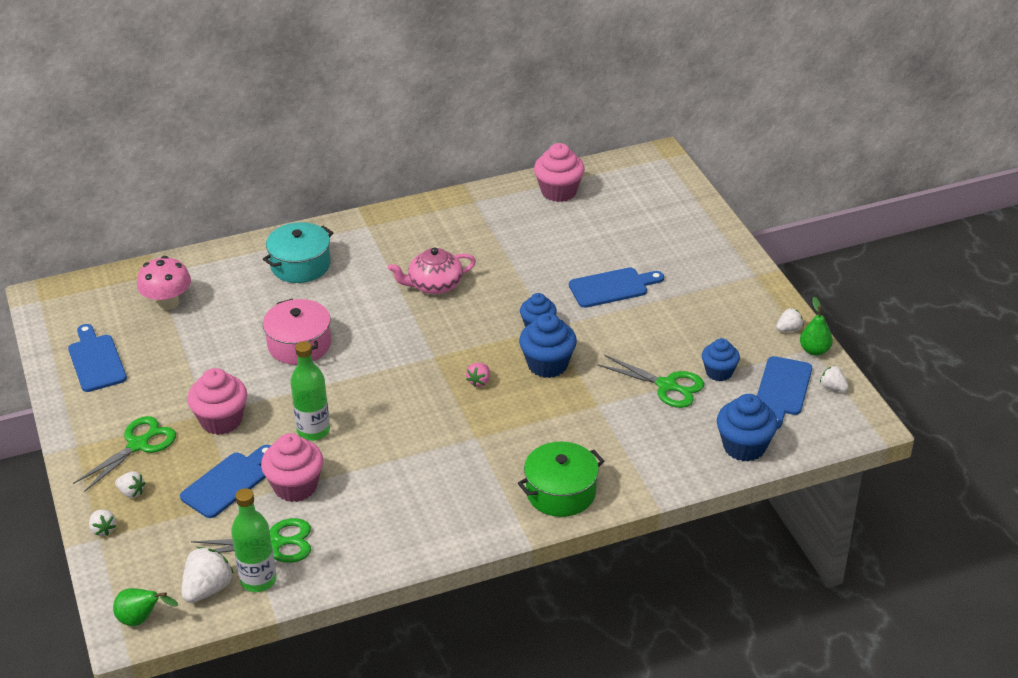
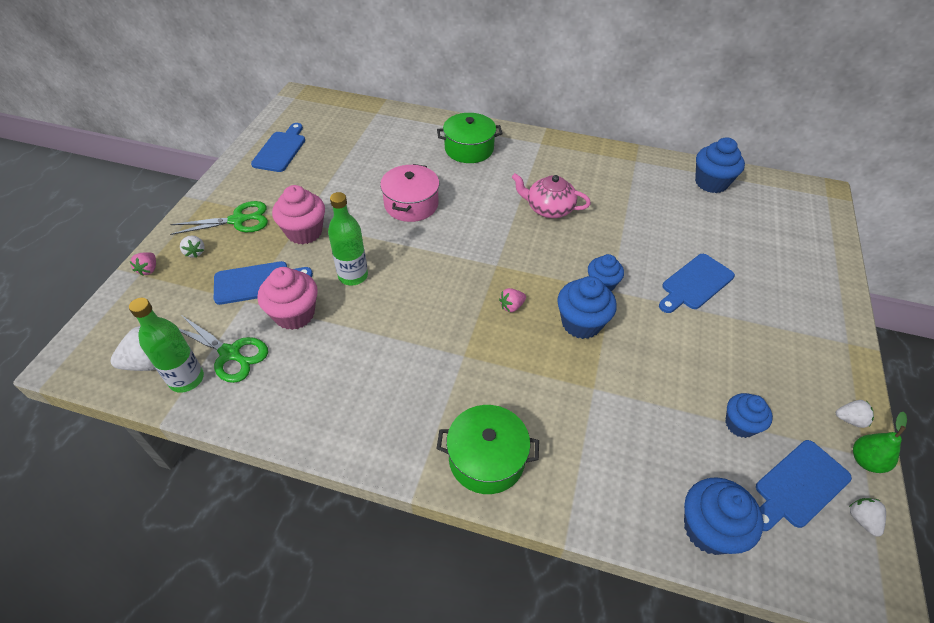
camera: 35 degrees right, 10 degrees up
white strawberry [89,510,116,536] -> pink strawberry [130,252,156,276]
green pear [113,588,178,626] -> none
pink mushroom [137,256,191,310] -> none
turquoise pot [263,222,333,283] -> green pot [437,113,503,163]
pink cupcake [534,143,585,202] -> blue cupcake [695,137,745,193]
blue cutting board [569,267,664,308] -> blue cutting board turned 120 degrees clockwise [659,254,735,313]
green scissors [597,355,704,408] -> none

